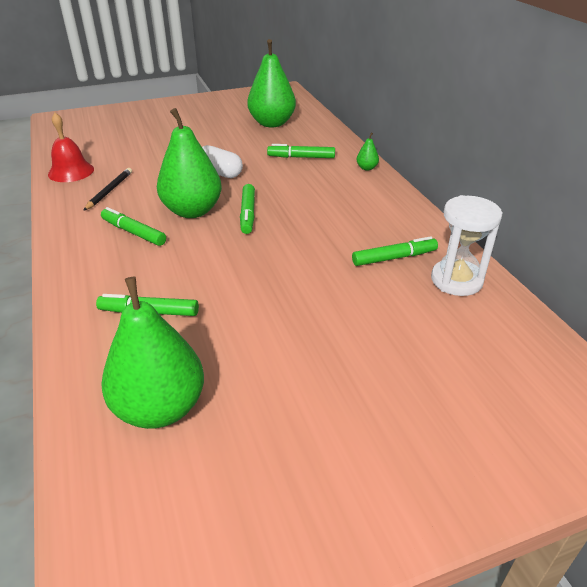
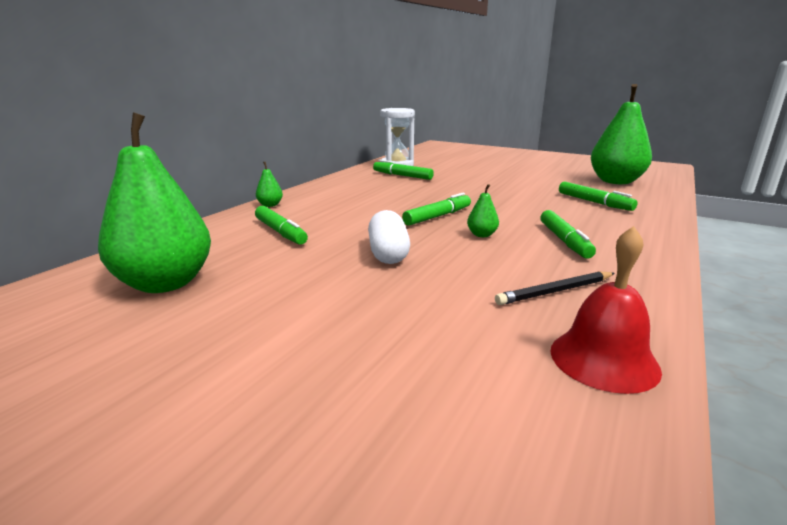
camera: 130 degrees left, 15 degrees down
green pear [157,108,222,218] -> green pear [467,184,499,237], size x0.40

